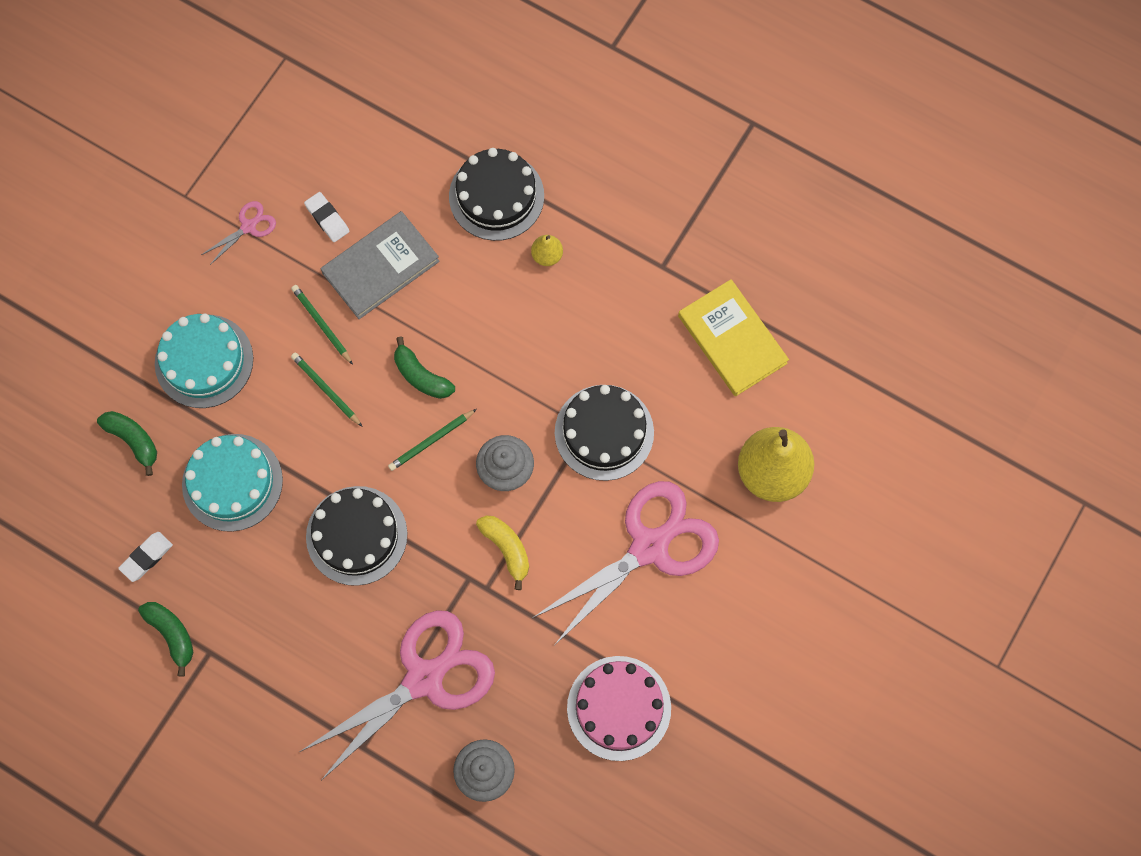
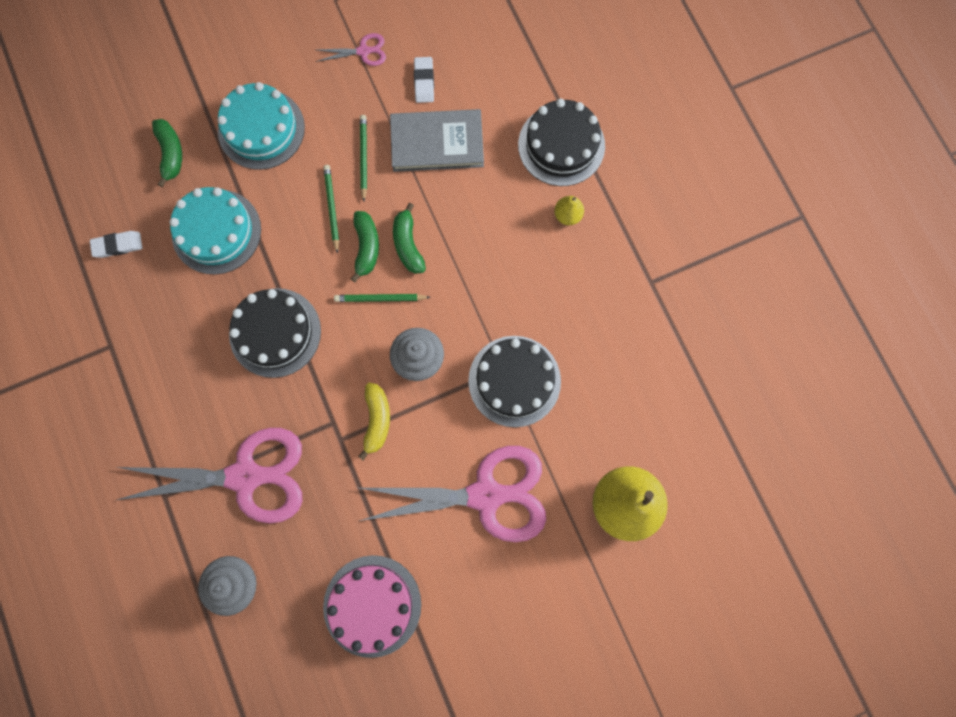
camera: 35 degrees right, 5 degrees up
green banana [138,602,194,676] -> green banana moved to [351,211,379,282]
yellow book [678,279,789,396] -> none

